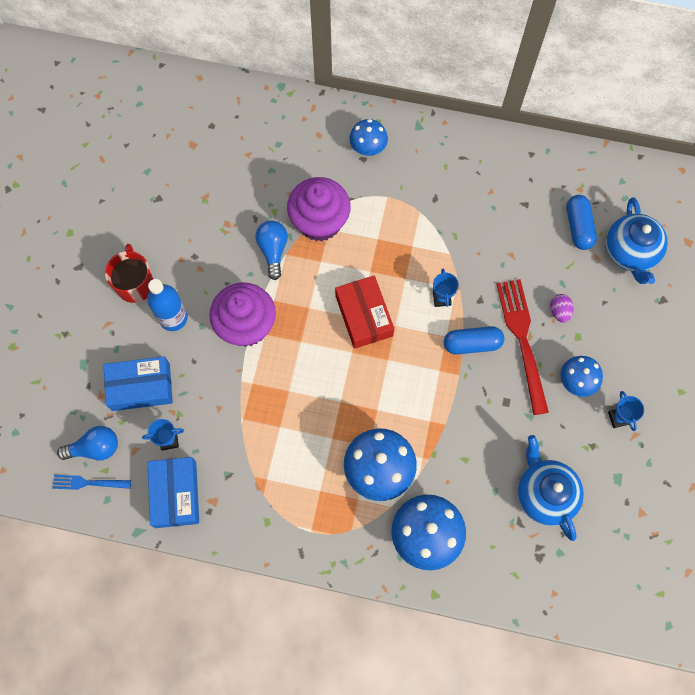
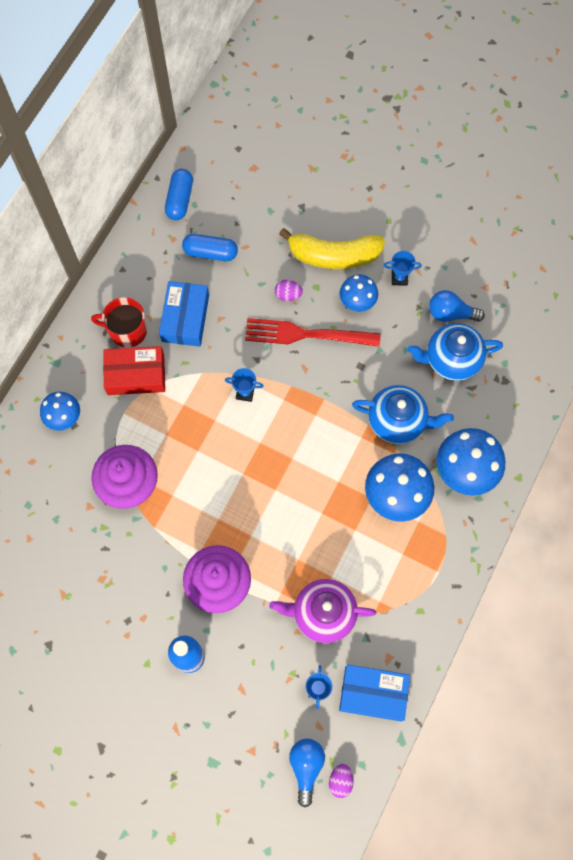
camera: 75 degrees left, 0 degrees up
blue fork [52,475,131,490] -> purple egg [329,764,353,798]
blue box [104,356,173,411] -> blue box moved to [159,281,209,347]
red mug [105,244,154,303] -> red mug moved to [91,297,147,348]
blue light bulb [255,220,288,280] -> blue light bulb moved to [429,290,485,322]
red box [335,275,394,349] -> red box moved to [103,346,165,395]
blue capsule [444,326,504,355] -> blue capsule moved to [165,169,193,220]
blue teapot [606,197,668,284] -> blue teapot moved to [352,385,454,444]
none -> purple teapot [269,579,376,643]
none -> yellow banana [279,228,385,269]

